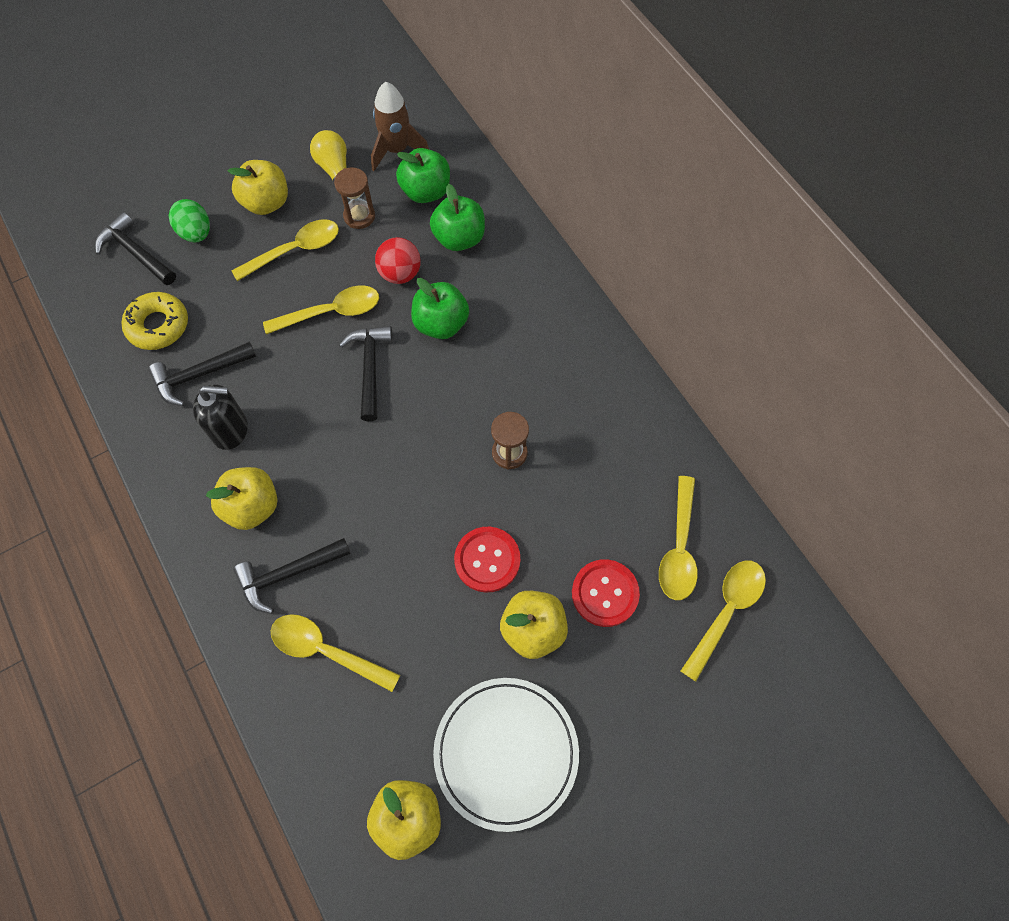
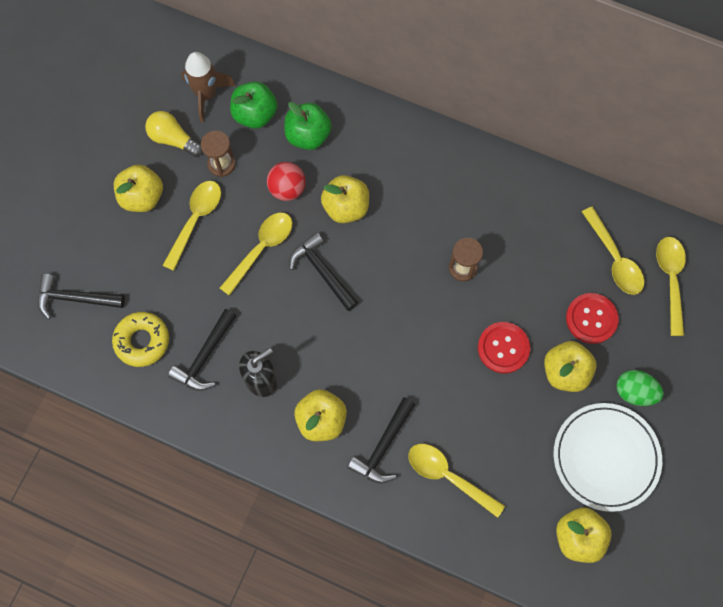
camera: 35 degrees left, 5 degrees up
green egg [169,199,210,242] -> green egg moved to [616,370,664,406]
yellow spoon [271,614,400,692] -> yellow spoon turned 45 degrees clockwise [408,444,505,518]
green apple [411,278,469,339] -> yellow apple [321,175,369,223]

